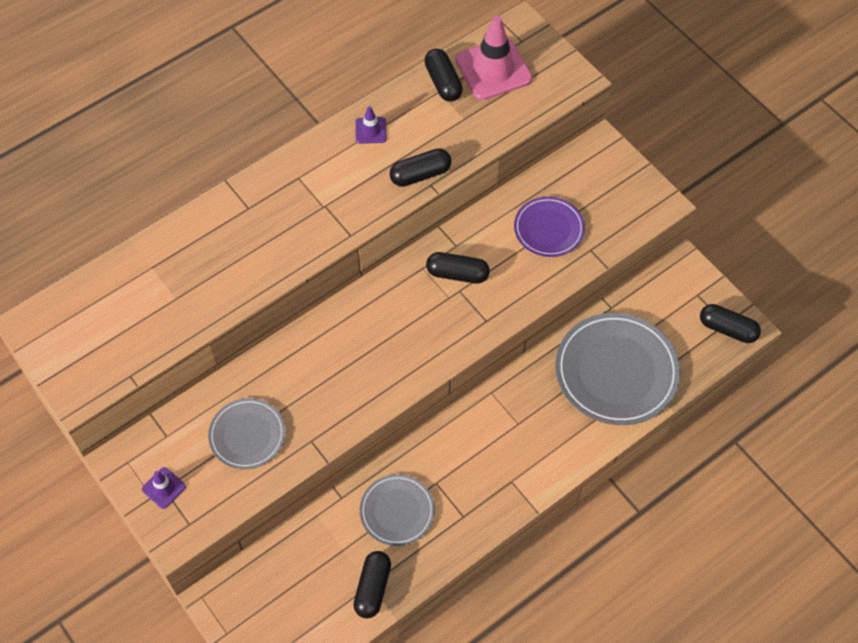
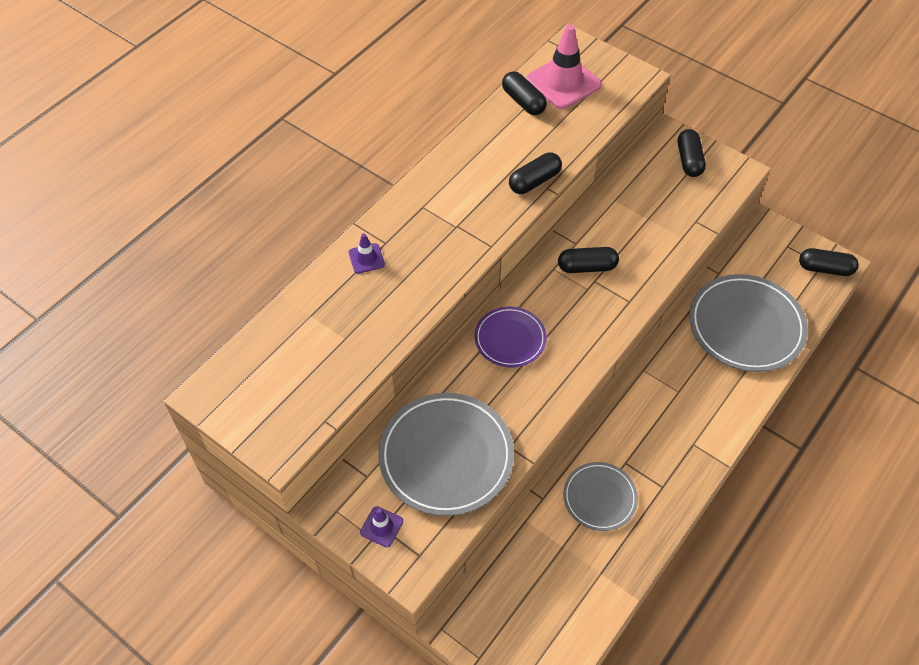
camera: 15 degrees left, 5 degrees down
grey plate [208,398,286,469] -> grey plate [378,393,514,516], size x1.74
black capsule [353,551,391,619] -> black capsule moved to [678,129,706,177]
purple traffic cone [355,106,387,144] -> purple traffic cone moved to [349,233,385,274]
purple plate [514,197,585,257] -> purple plate moved to [475,307,547,367]

